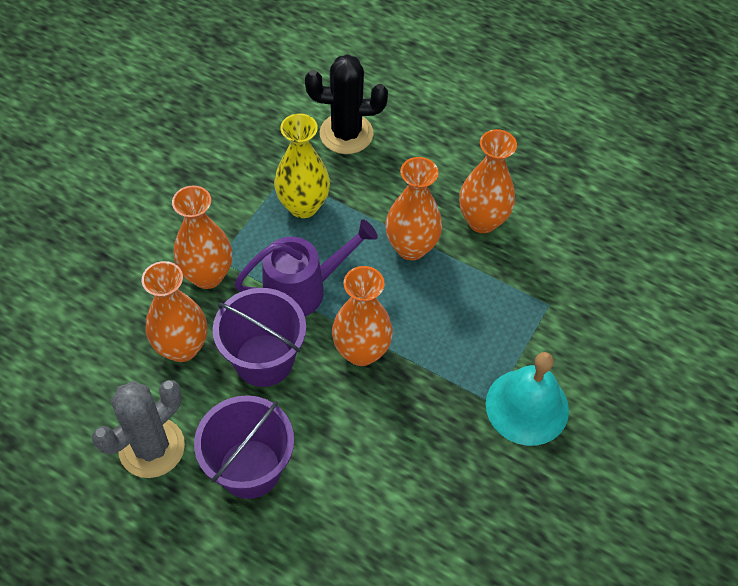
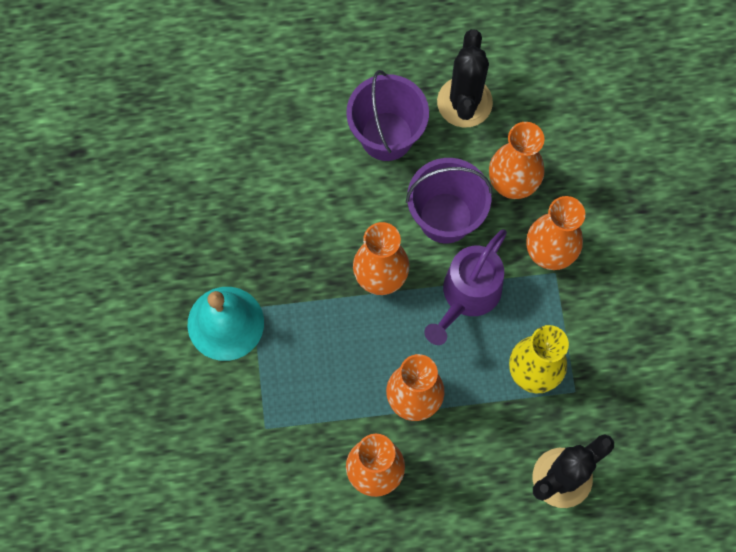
camera: 145 degrees right, 15 degrees up
grey cactus [92,380,185,478] -> black cactus [437,29,493,127]

